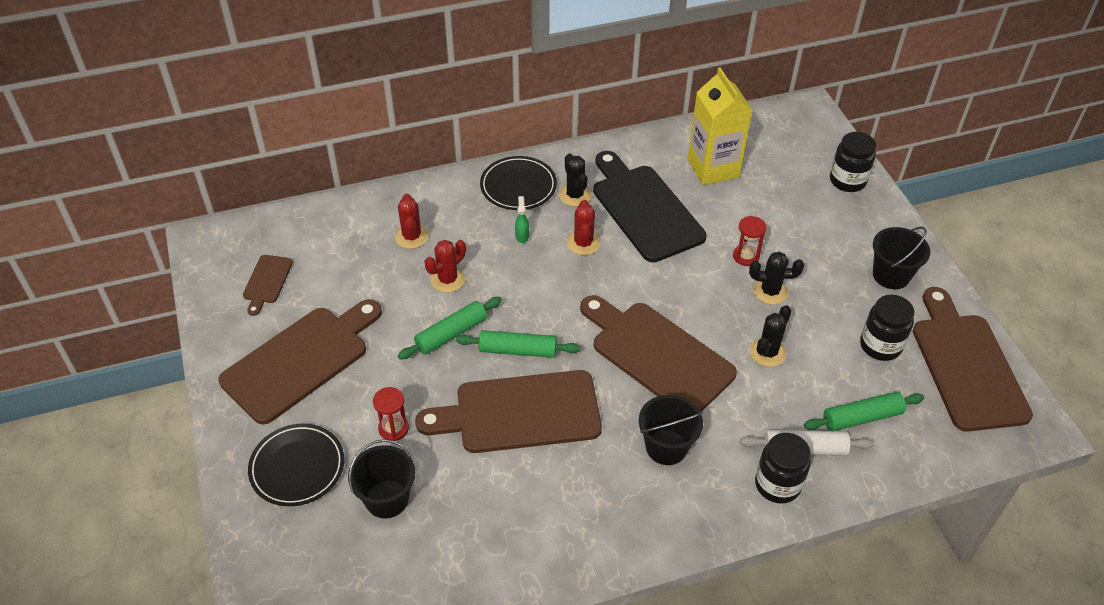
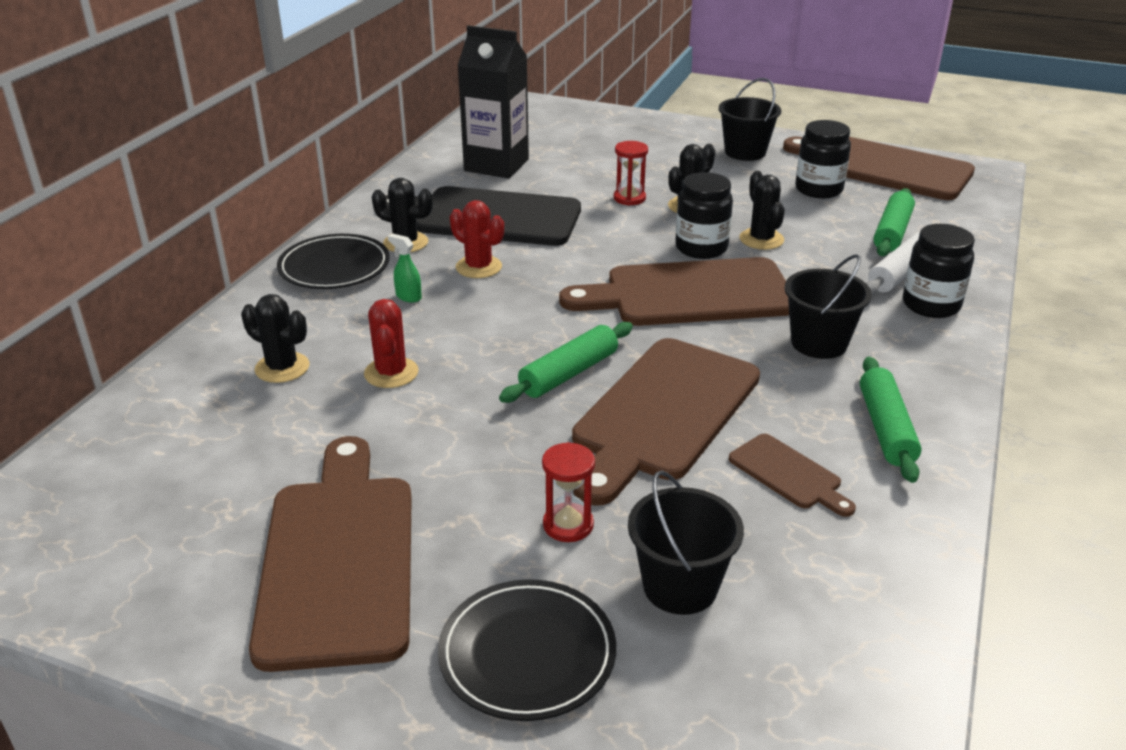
camera: 50 degrees left, 15 degrees down
brown cutting board [243,255,293,316] -> brown cutting board moved to [729,434,856,517]
red cactus [395,194,429,249] -> black cactus [241,294,310,383]
green rolling pin [398,297,502,360] -> green rolling pin moved to [860,357,922,483]
yellow carton [688,67,753,185] -> black carton [457,25,529,178]
black jar [830,132,876,192] -> black jar moved to [675,172,733,259]

